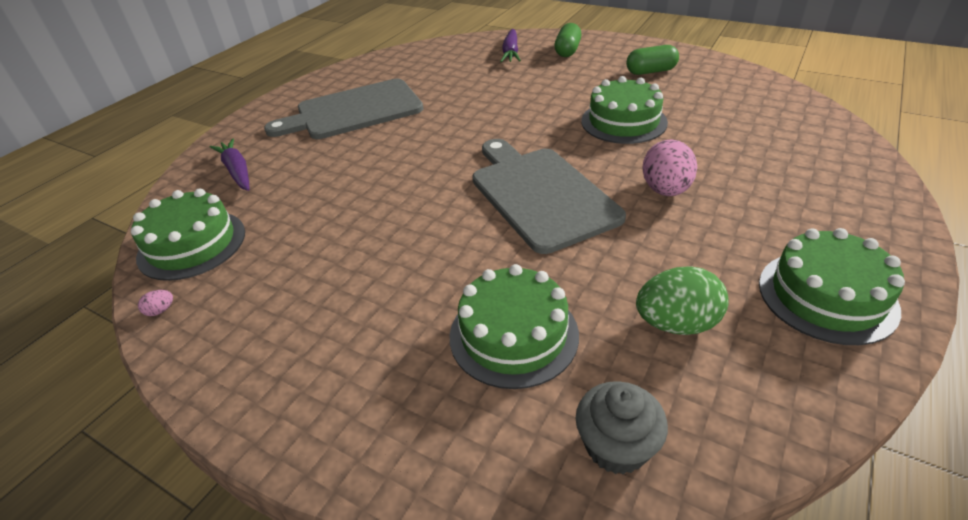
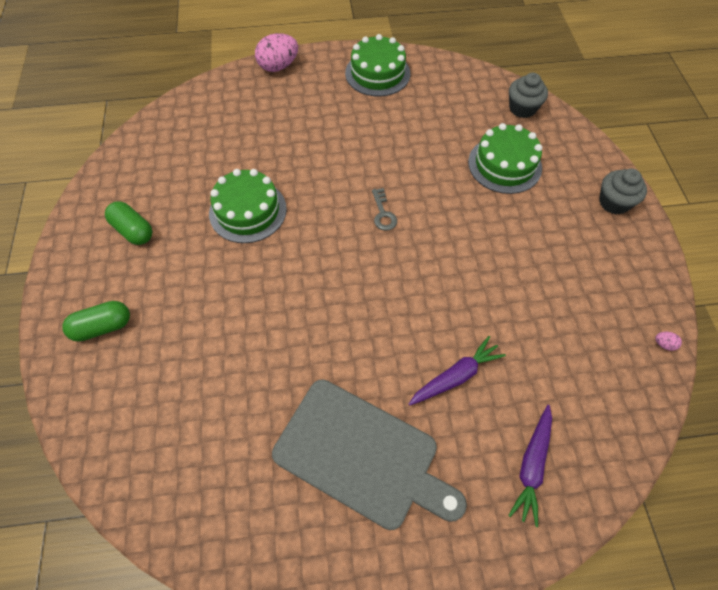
camera: 130 degrees left, 20 degrees up
green cake [131,188,245,281] -> none
grey cutting board [472,139,626,254] -> grey key [372,188,397,231]
purple carrot [500,29,521,62] -> purple carrot moved to [409,336,506,405]
green egg [636,266,729,335] -> none
pink egg [642,139,697,196] -> pink egg moved to [255,33,298,72]
none -> grey cupcake [599,169,647,215]

